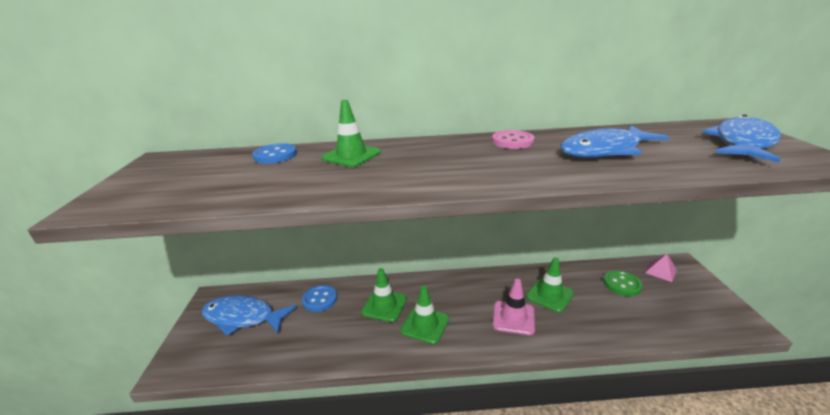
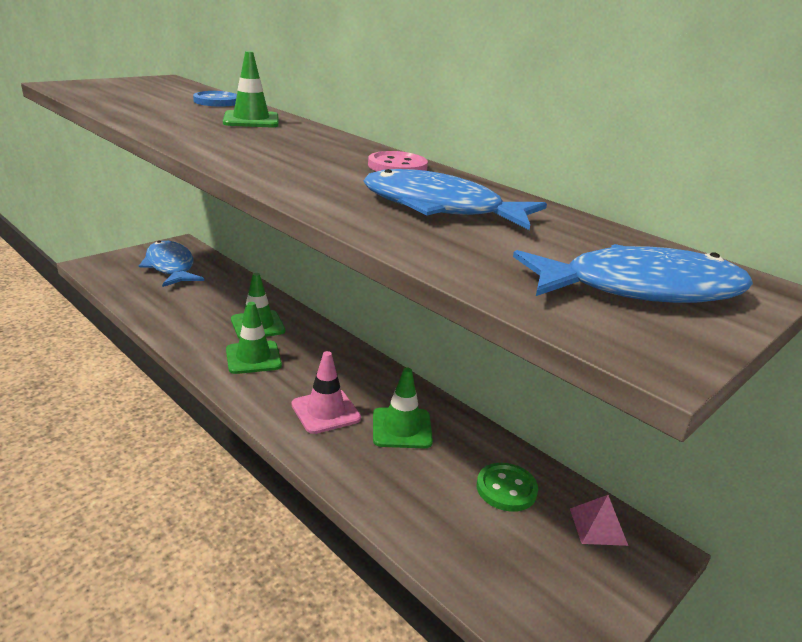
camera: 45 degrees right, 0 degrees up
blue button [302,285,337,312] -> none

